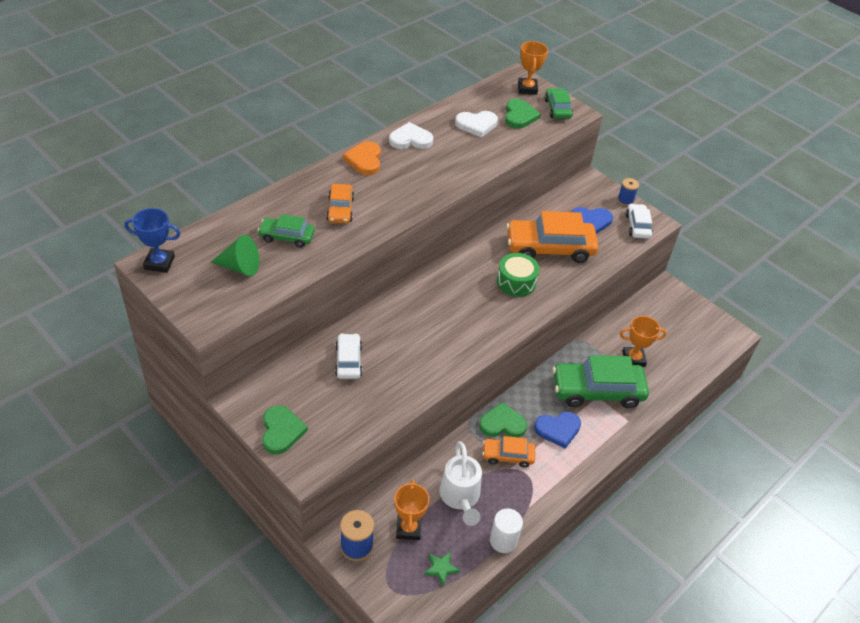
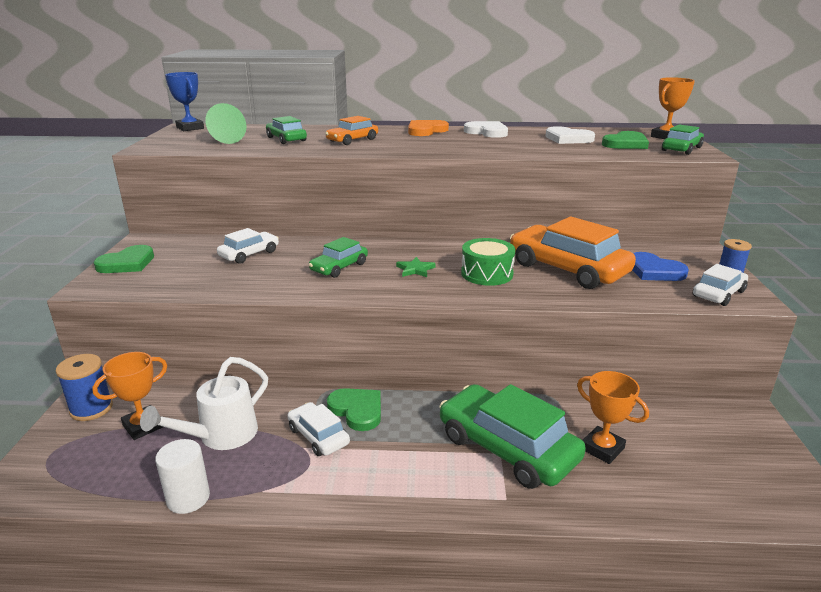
camera: 50 degrees right, 20 degrees down
green star [424,552,460,586] -> green star moved to [396,257,436,277]
orange car [482,436,535,468] -> white car [288,402,350,456]
blue heart [534,412,581,449] -> none
none -> green car [309,237,368,278]

